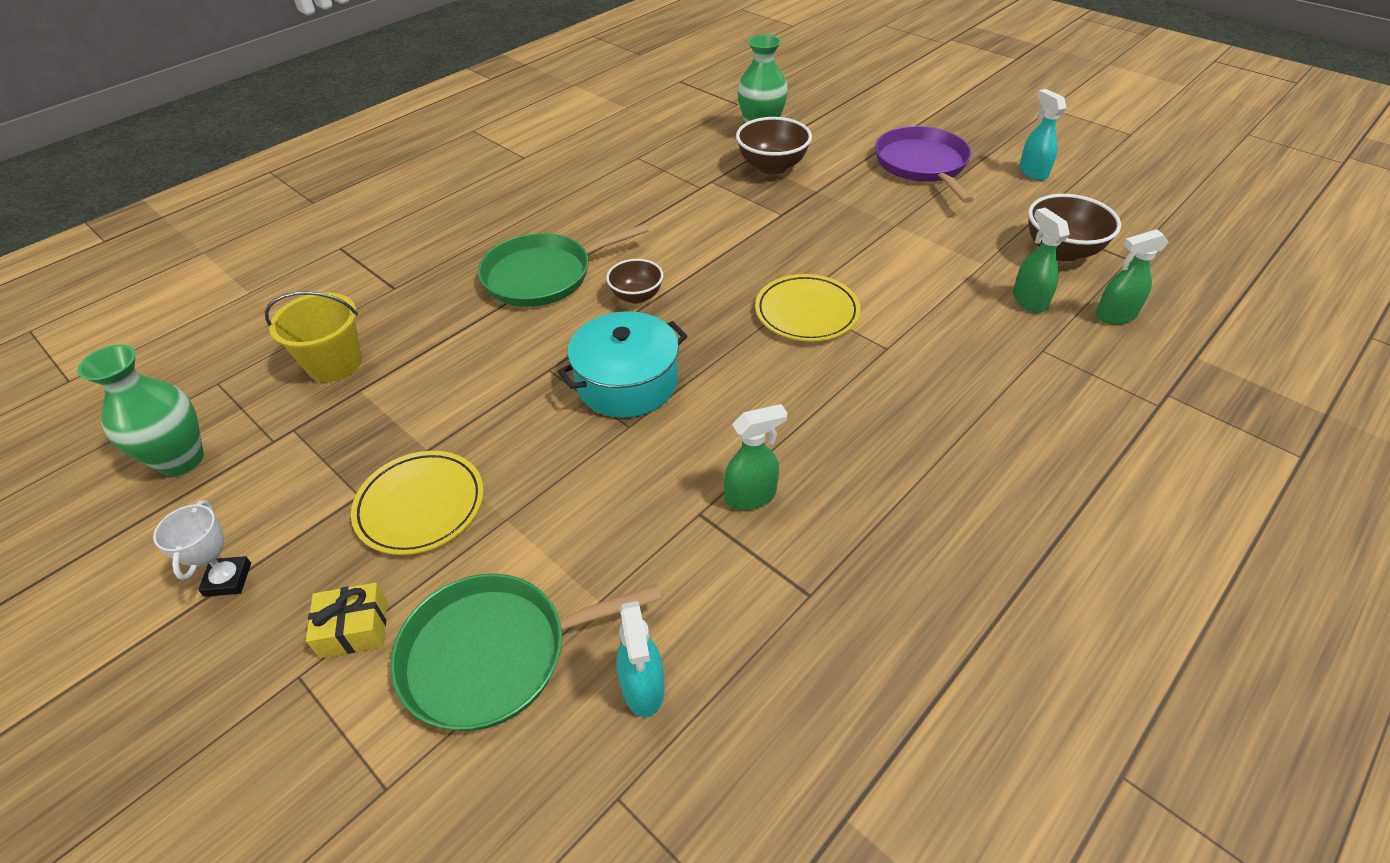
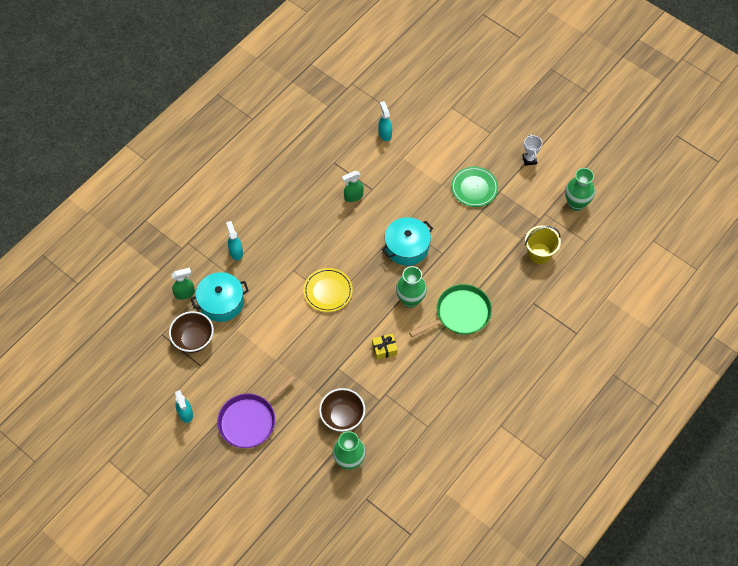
camera: 175 degrees right, 15 degrees up
yellow gift [306,583,387,658] -> yellow gift moved to [372,334,398,360]
yellow plate [351,451,484,555] -> green plate [451,167,498,207]
green pan [390,574,661,731] -> none
brown bowl [606,259,663,304] -> green vase [396,266,427,308]
purple pan [875,126,974,203] -> purple pan turned 60 degrees clockwise [217,375,295,448]
green spray bottle [1013,208,1070,313] -> turquoise pot [191,272,249,322]
none -> turquoise spray bottle [226,221,243,261]

